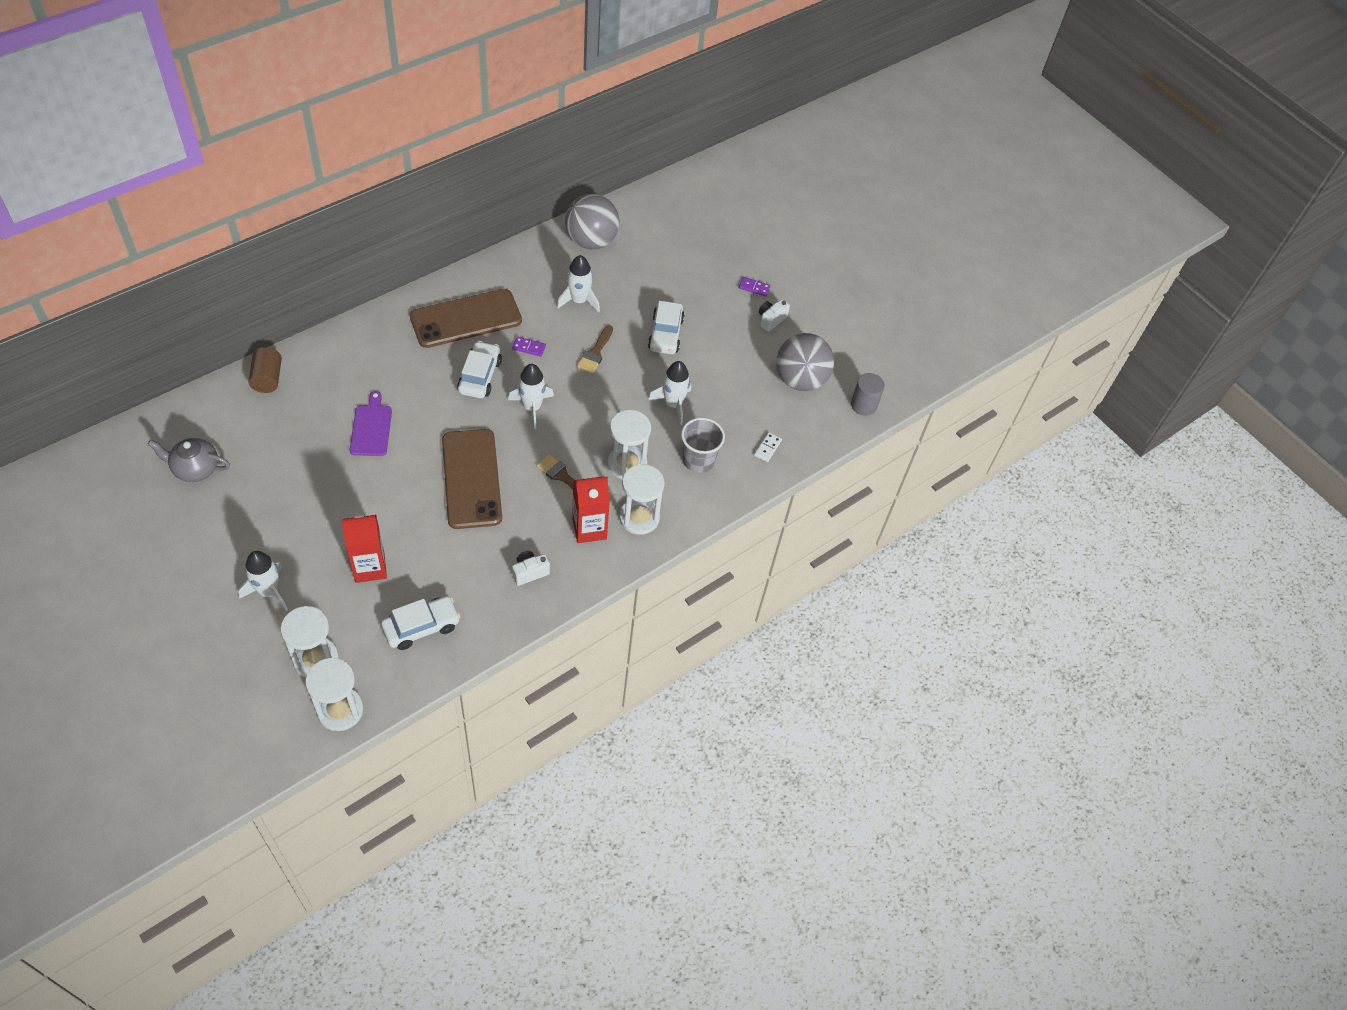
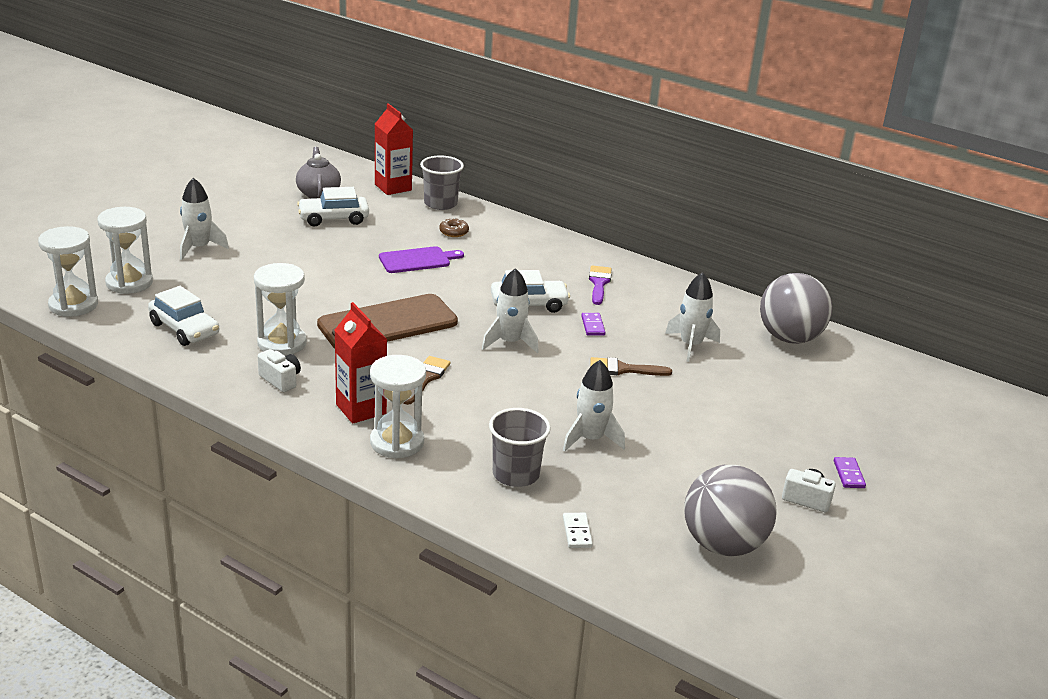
camera: 75 degrees right, 25 degrees down
brown cylinder [248,347,282,393] -> grey cup [420,156,464,210]
red carton [341,514,387,583] -> red carton moved to [375,103,413,195]
brown phone [410,289,522,348] -> purple brush [589,266,611,305]
white hourglass [608,410,651,479] -> white hourglass moved to [254,263,307,356]
white car [648,301,685,354] -> white car moved to [297,187,369,227]
white domino [754,432,782,462] -> white domino turned 75 degrees clockwise [563,513,593,548]
grey cylinder [851,373,885,416] -> none
none -> brown donut [439,218,469,237]

